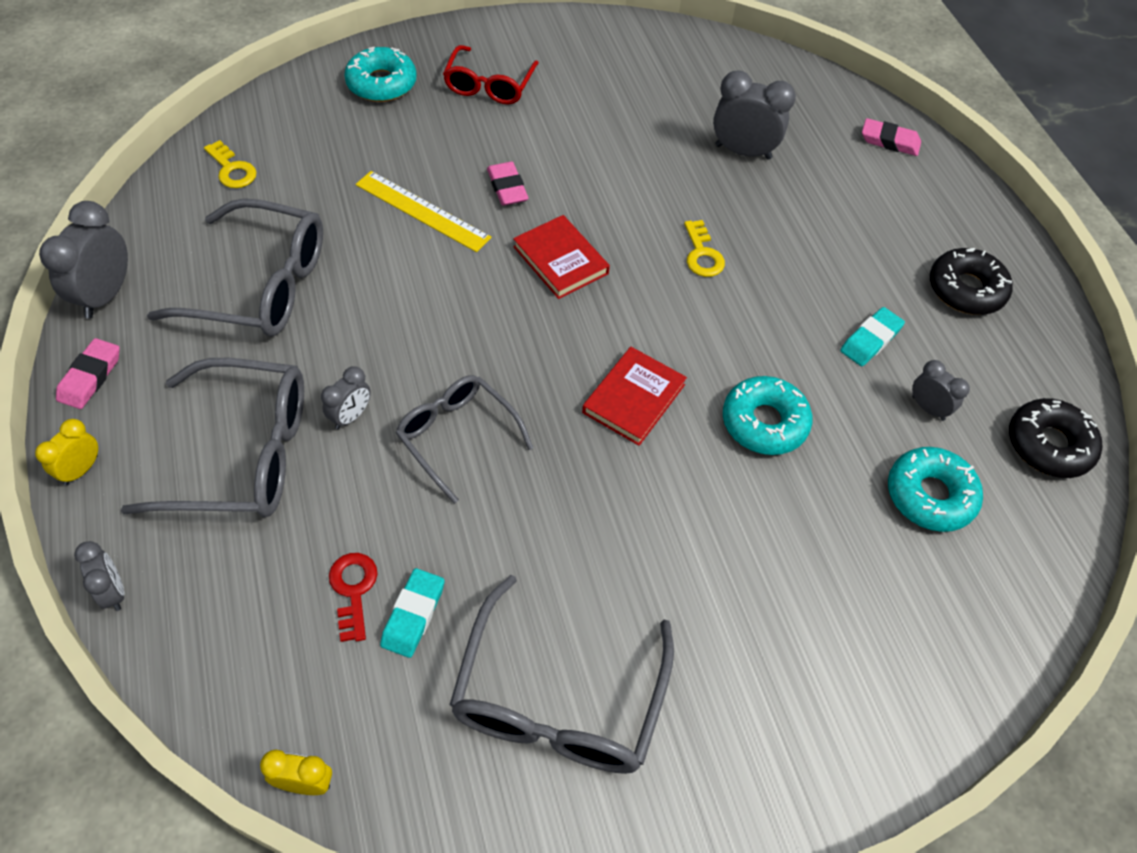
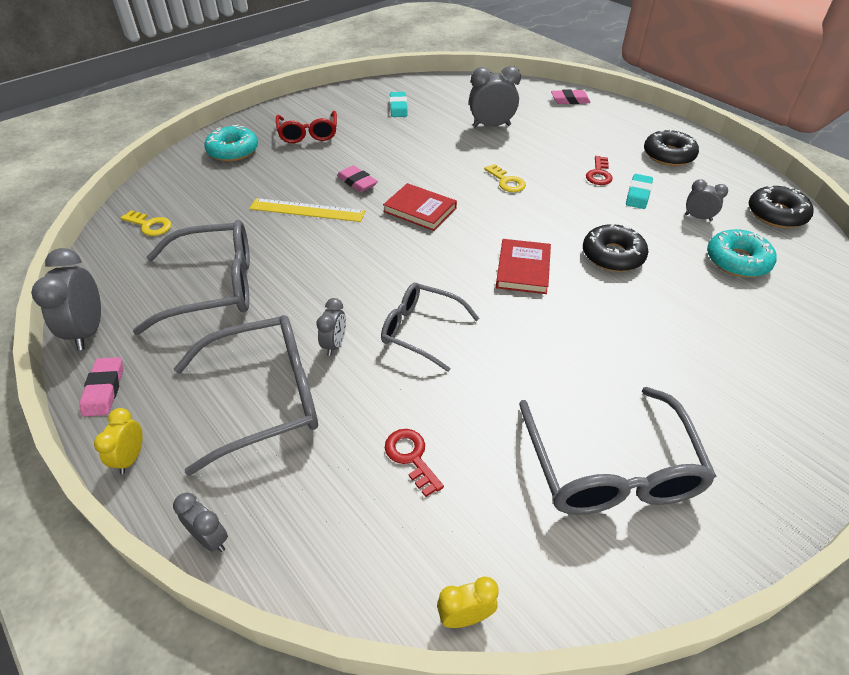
camera: 20 degrees left, 10 degrees down
turquoise eraser [380,568,444,658] -> turquoise eraser moved to [390,92,408,117]
turquoise donut [723,376,813,455] -> black donut [583,224,648,272]
none -> red key [586,156,613,185]

